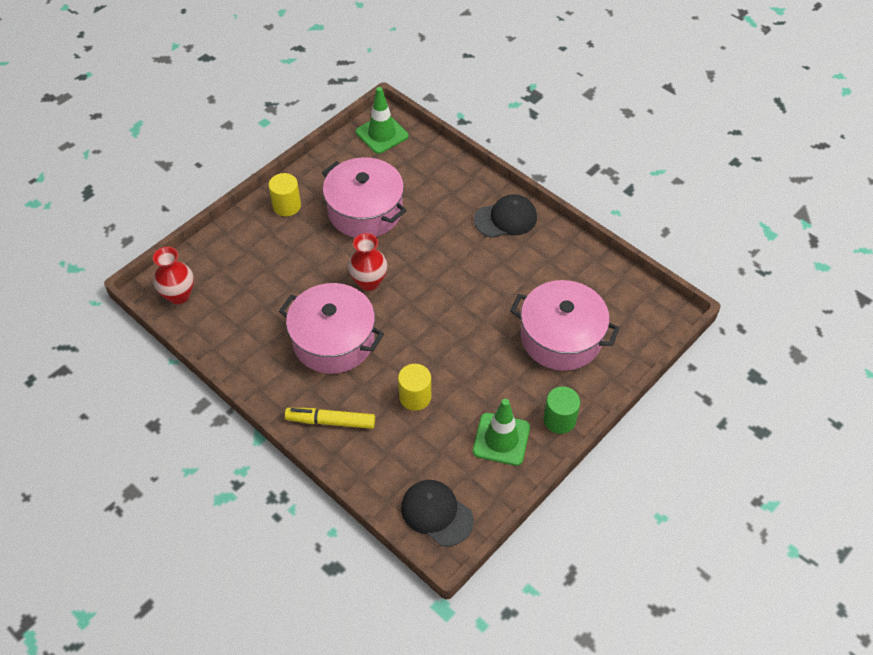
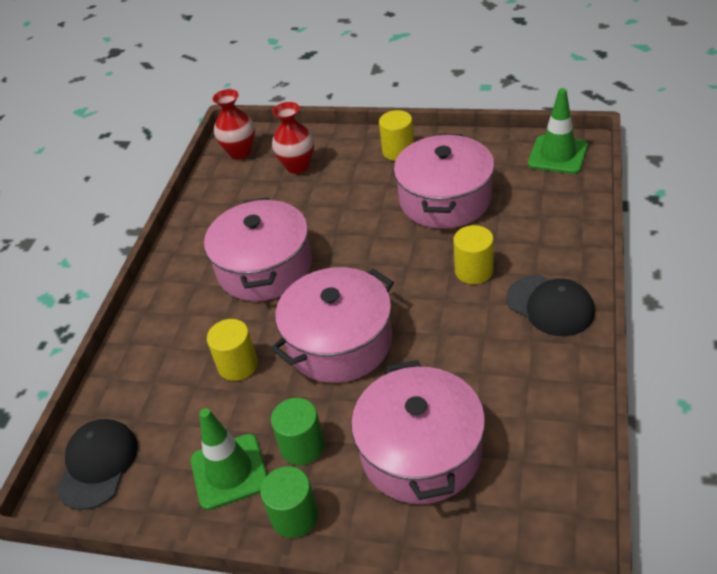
camera: 65 degrees right, 10 degrees down
yellow marker [285,408,375,429] -> none
red vase [348,233,387,291] -> red vase moved to [272,102,314,174]
none -> pink pot [271,267,394,383]
none -> green cylinder [271,398,324,465]
none -> yellow cylinder [453,225,493,284]

